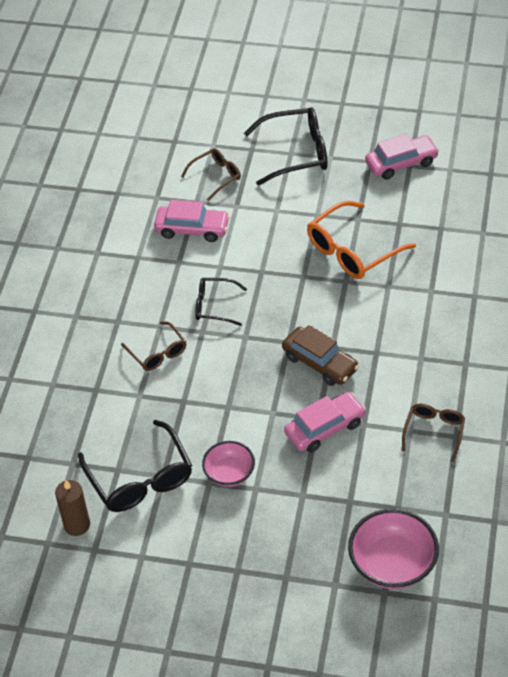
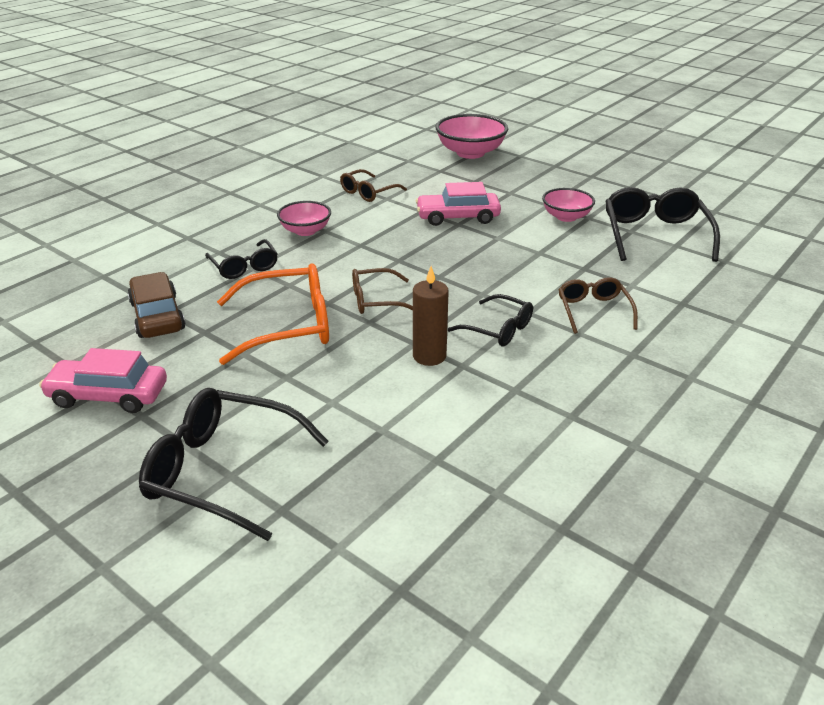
camera: 155 degrees left, 15 degrees down
brown candle [55,480,90,536] -> brown candle moved to [413,266,449,366]
pink car [154,200,230,242] -> none
brown glasses [181,148,241,201] -> brown glasses moved to [352,268,413,314]
brown car [282,325,359,386] -> brown car moved to [128,272,185,338]
none -> black glasses [205,239,278,279]
none -> pink bowl [277,201,331,236]

